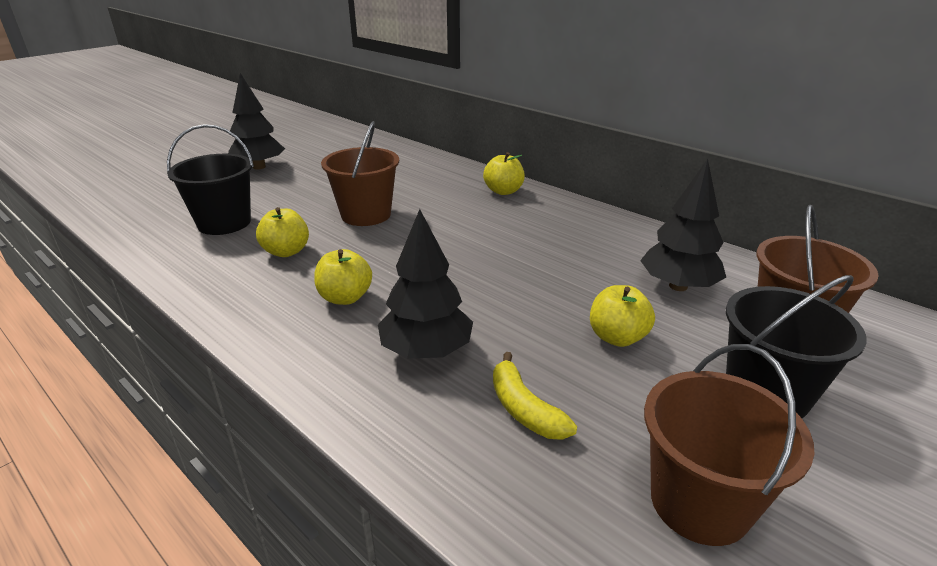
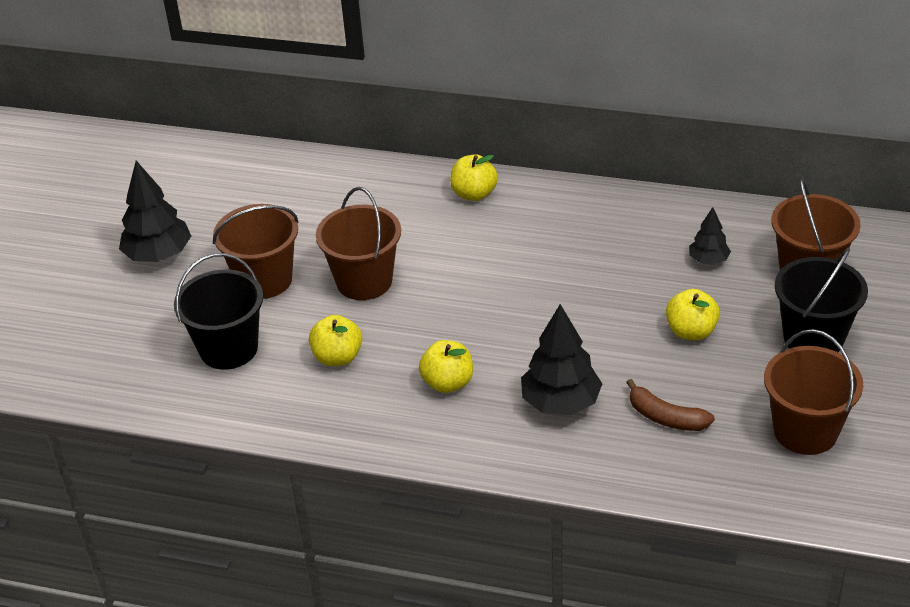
camera: 25 degrees left, 10 degrees up
yellow banana [493,352,577,440] -> brown banana [626,379,715,431]
black tree [640,159,726,291] -> black tree [689,207,731,265], size x0.56
none -> brown bucket [213,204,299,299]

